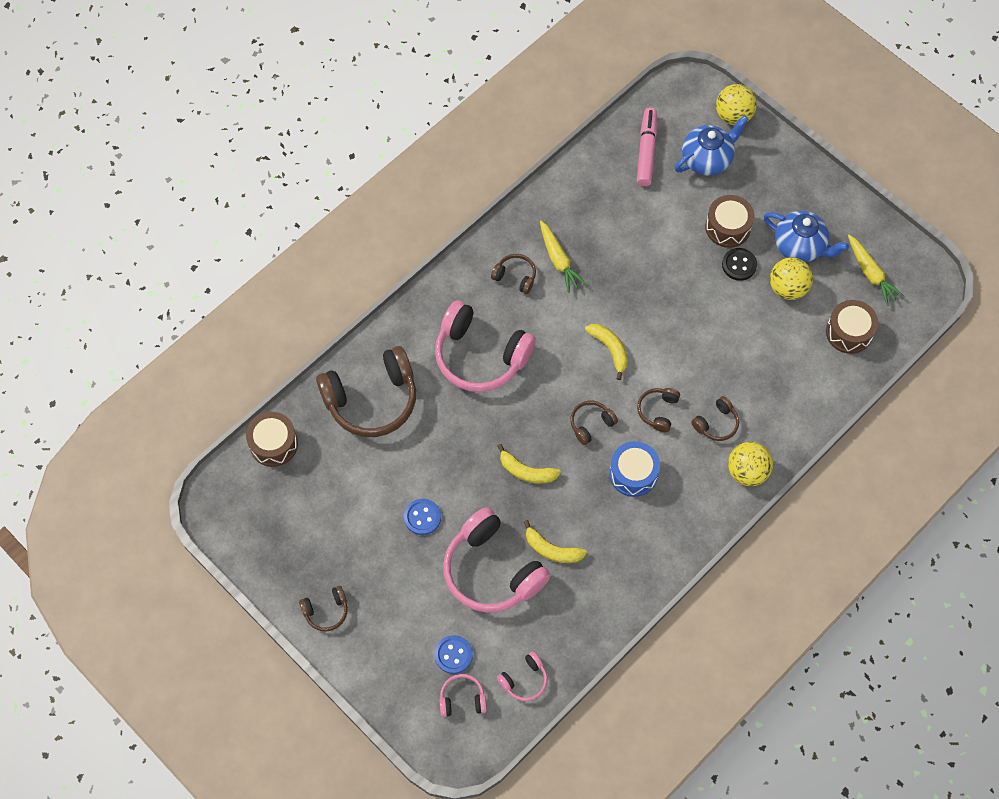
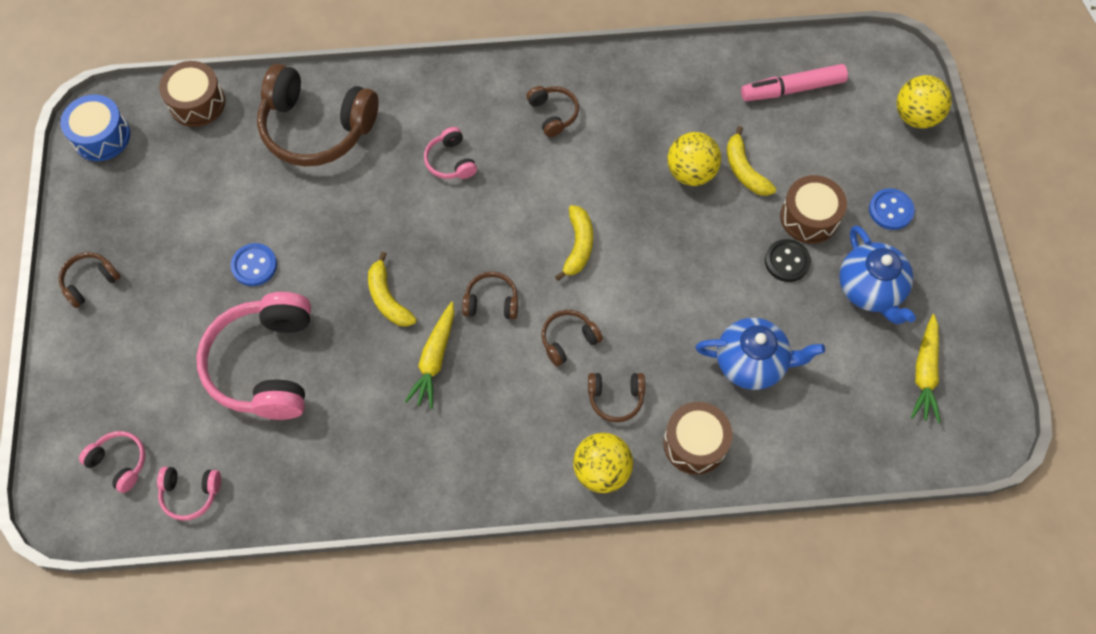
camera: 40 degrees right, 0 degrees up
brown headphones [299,586,348,631] -> brown headphones turned 120 degrees clockwise [58,252,121,308]
pink headphones [435,300,536,392] -> pink headphones [424,127,477,179], size x0.46
blue button [435,635,473,674] -> blue button moved to [869,188,915,230]
yellow banana [524,520,587,563] -> yellow banana moved to [727,126,776,196]
yellow carrot [540,221,587,293] -> yellow carrot moved to [405,302,454,409]
blue drum [609,441,660,497] -> blue drum moved to [60,94,130,161]
pink marker [637,108,657,186] -> pink marker turned 150 degrees counterclockwise [741,64,848,101]
blue teapot [675,115,749,175] -> blue teapot moved to [696,318,825,390]
yellow ball [770,257,813,300] -> yellow ball moved to [668,132,721,186]
brown drum [826,300,878,354] -> brown drum moved to [663,402,732,475]

